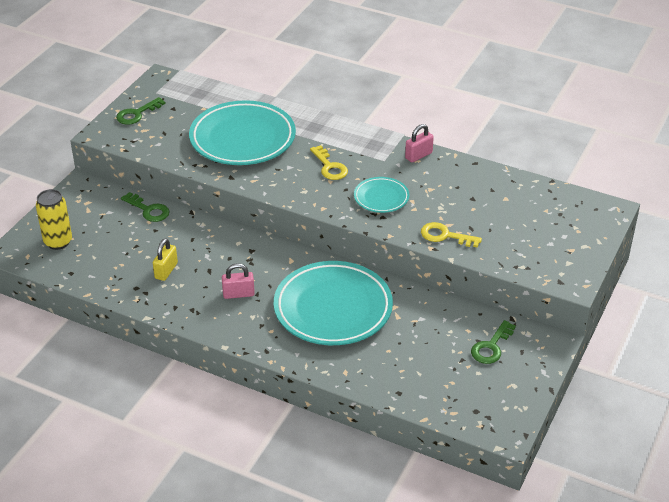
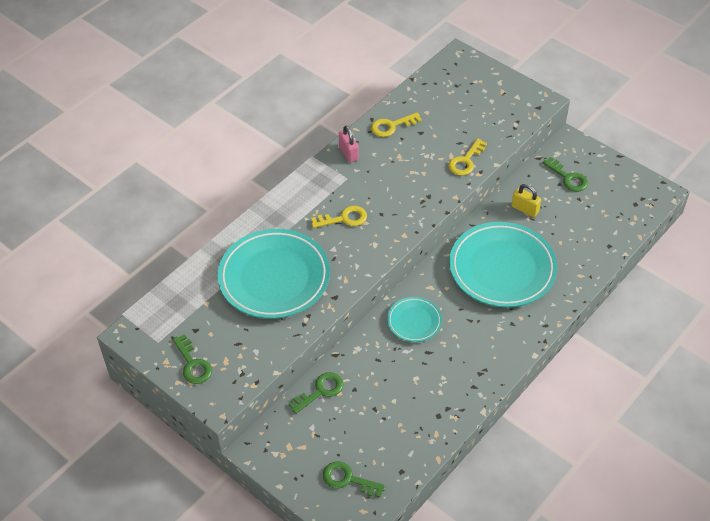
camera: 75 degrees left, 10 degrees up
yellow can [36,189,72,250] -> green key [323,461,386,498]
yellow padlock [153,238,178,281] -> yellow padlock moved to [512,184,541,217]
pink padlock [222,263,255,299] -> none
turquoise plate [354,177,409,213] -> turquoise plate moved to [387,297,442,342]
none -> yellow key [371,112,422,137]

